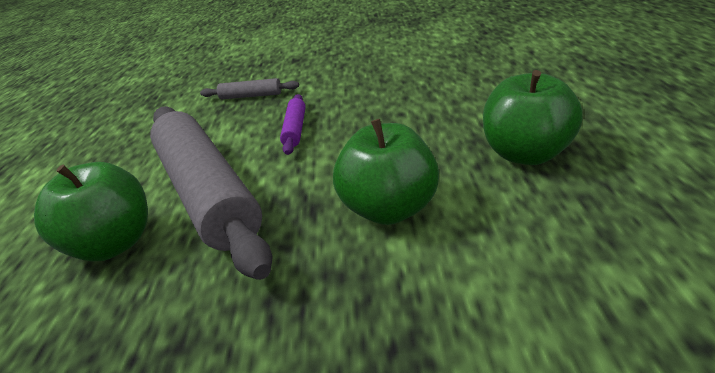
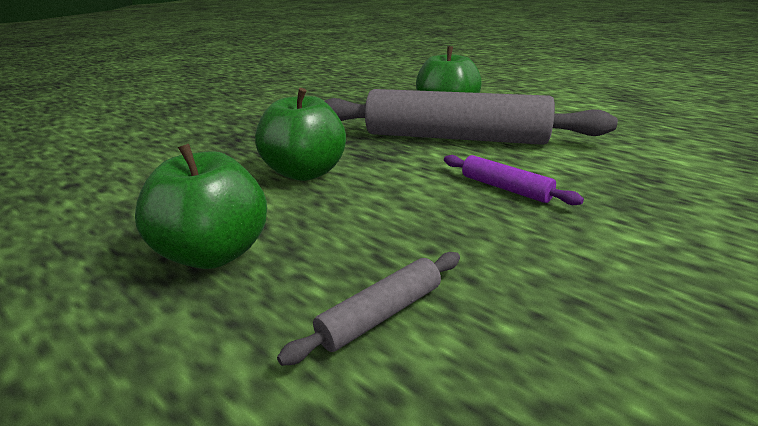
camera: 130 degrees right, 5 degrees down
grey rolling pin [200,78,299,99] -> grey rolling pin moved to [277,252,460,366]

